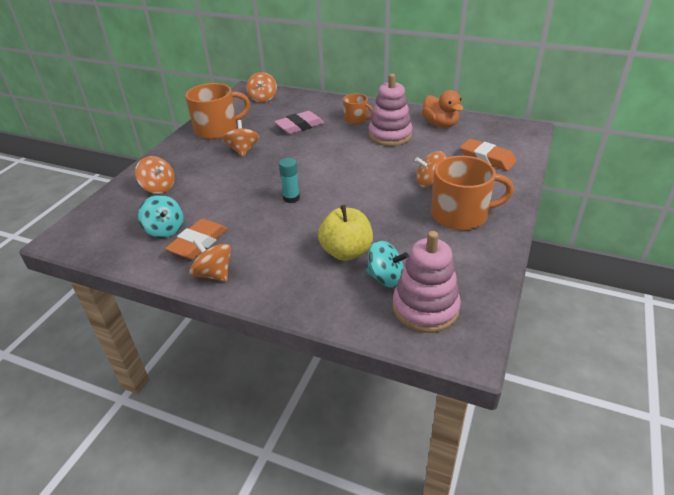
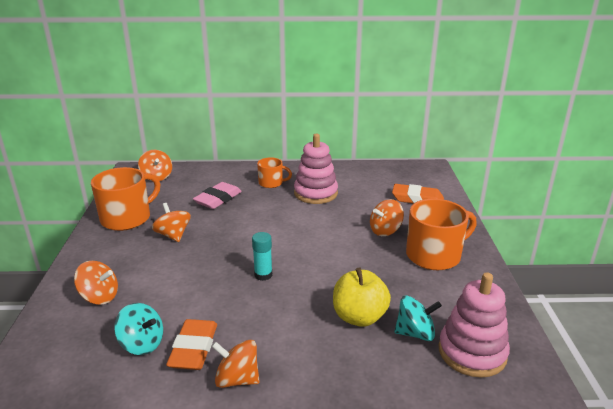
camera: 25 degrees left, 10 degrees down
orange duck [422,90,463,128] -> none

